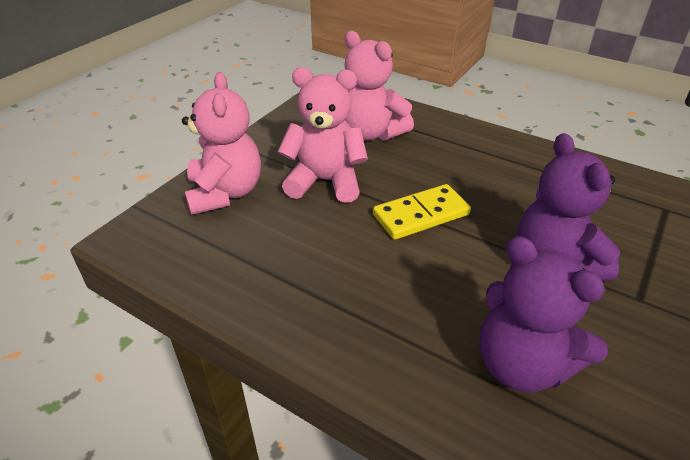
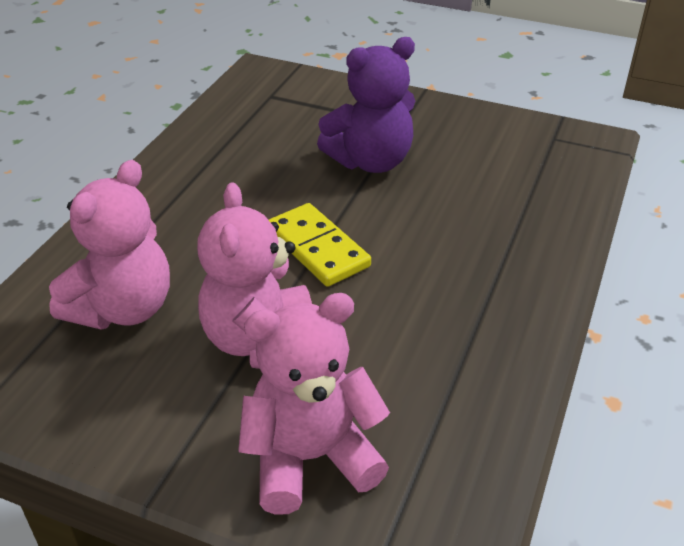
camera: 100 degrees left, 0 degrees up
purple teddy bear [479,236,608,392] -> none

